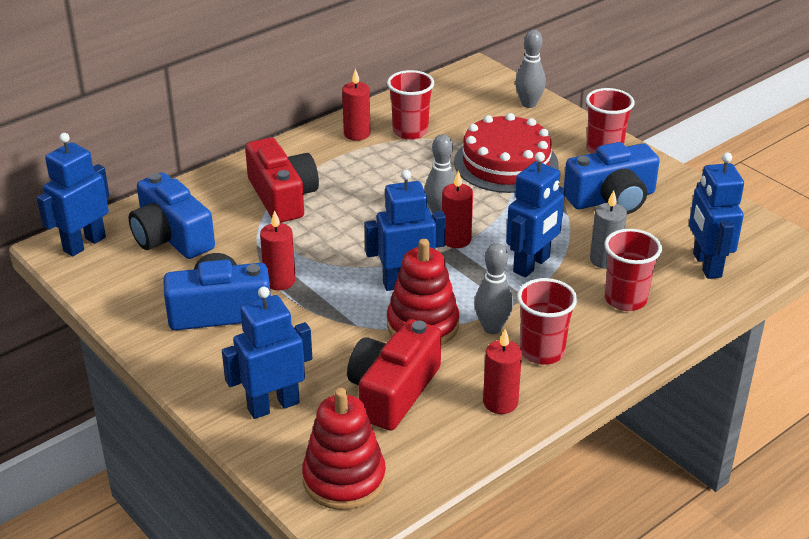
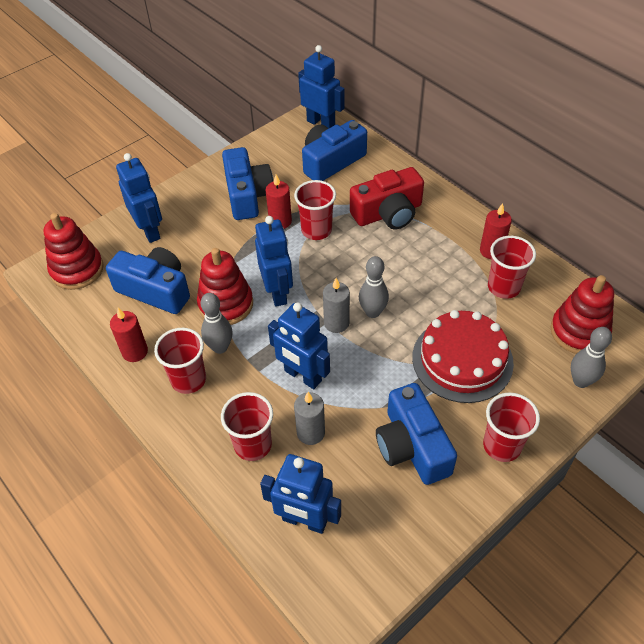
camera: 90 degrees right, 15 degrees up
red camera [347,319,441,431] -> blue camera [106,247,190,314]
red candle [442,170,473,248] -> grey candle [323,278,350,333]
blue robot [689,152,744,279] -> blue robot turned 150 degrees counterclockwise [260,454,341,534]
none -> red cup [294,180,336,240]
none -> red stacking toy [550,275,614,354]

